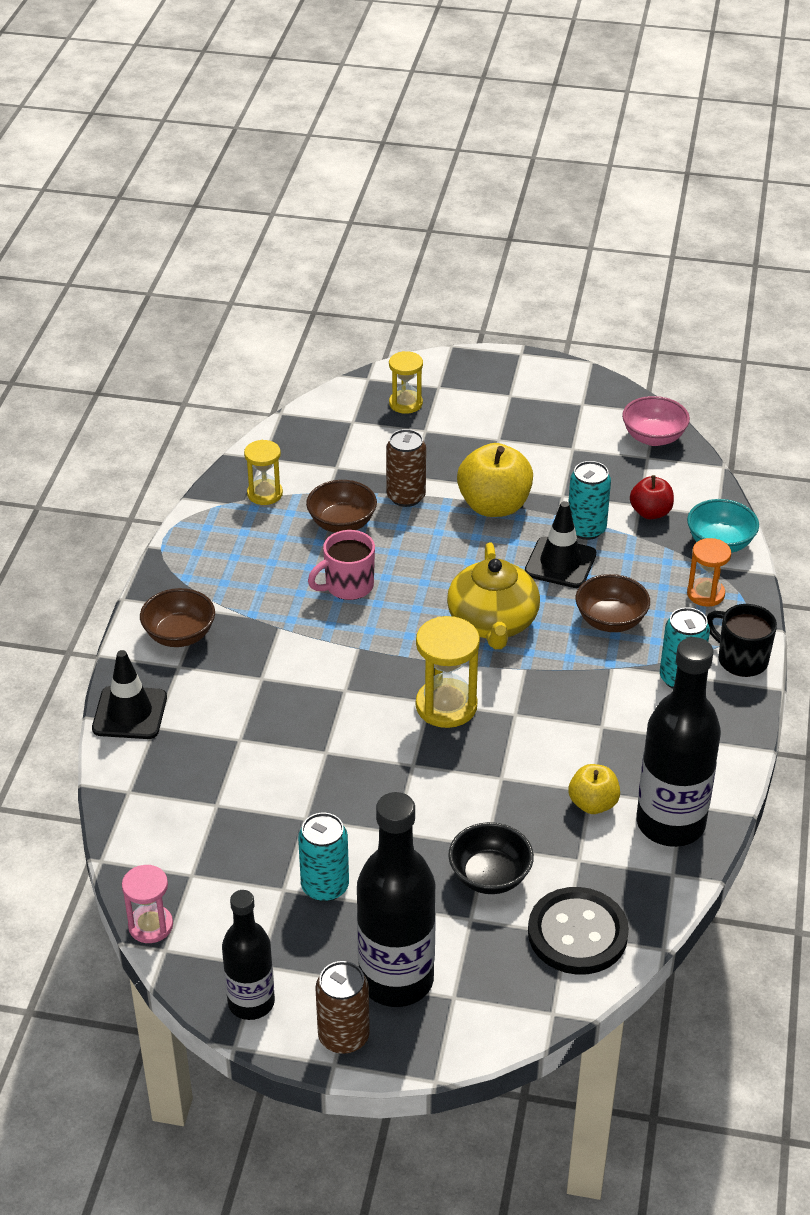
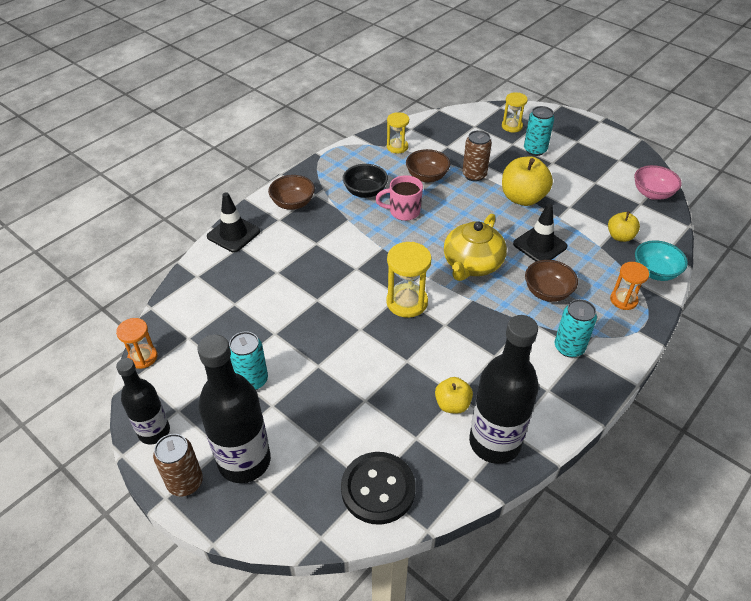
camera: 30 degrees right, 5 degrees up
pink hourglass [122,865,173,943] -> orange hourglass [116,318,157,369]
black bowl [448,822,534,894] -> black bowl moved to [343,164,388,198]
turquoise can [568,461,611,540] -> turquoise can moved to [524,106,554,156]
red apple [630,475,674,519] -> yellow apple [608,211,640,242]
black mug [707,604,777,677] -> none

